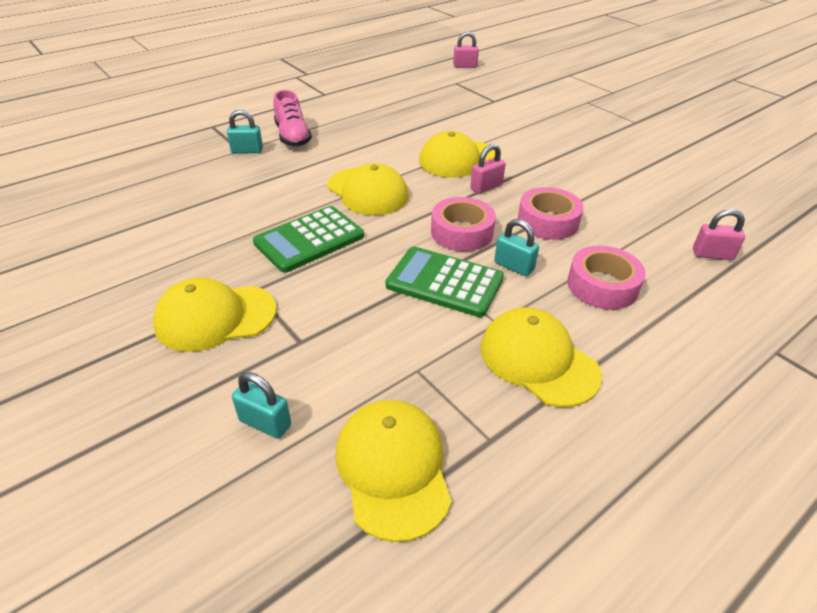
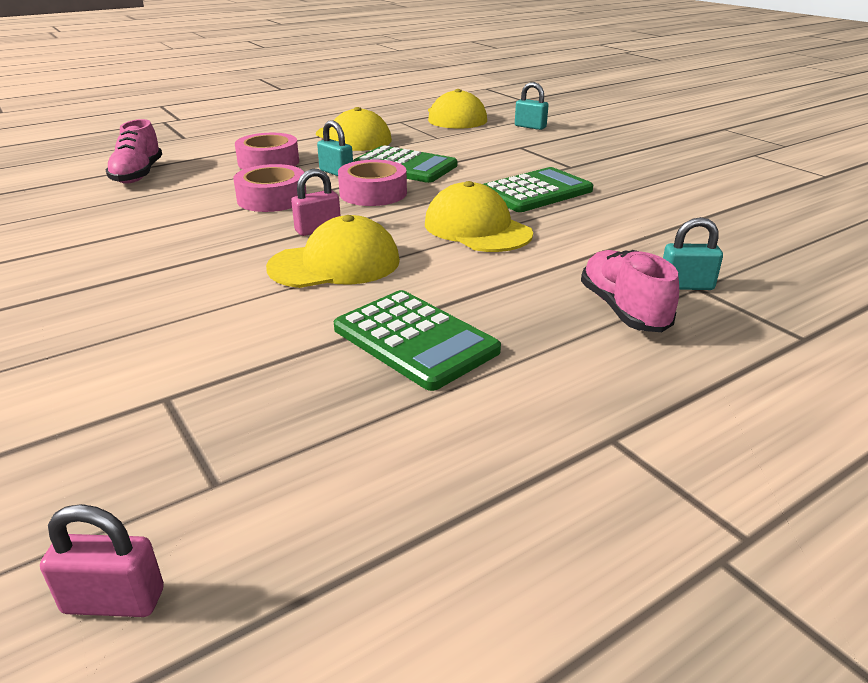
camera: 175 degrees left, 10 degrees down
yellow cap [153,277,277,352] -> none
pink padlock [693,209,745,260] -> pink shoe [106,119,162,184]
none -> green calculator [334,290,501,391]

